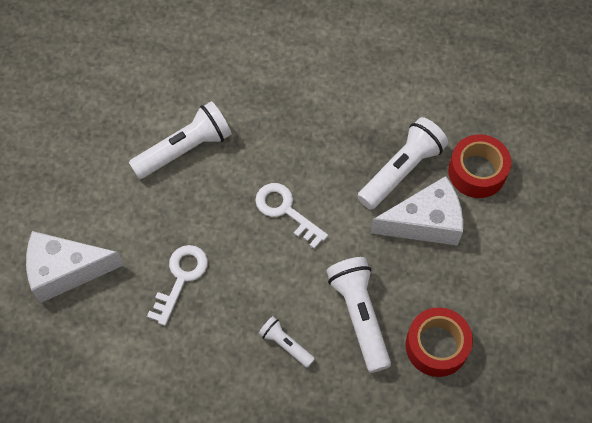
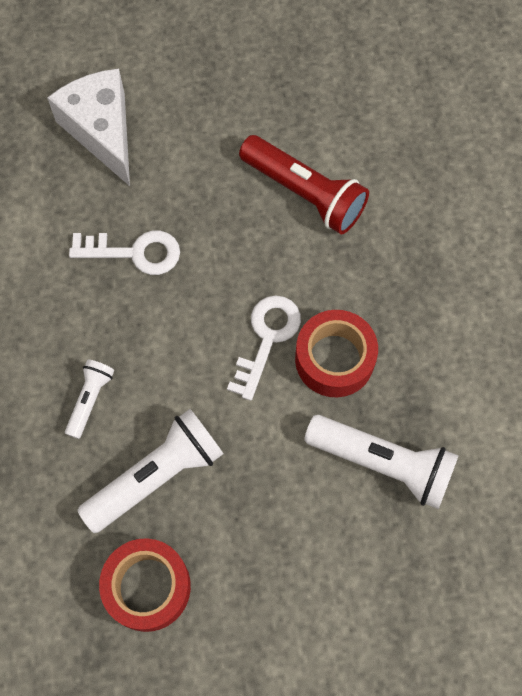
camera: 70 degrees right, 5 degrees up
white flashlight [129,101,232,179] -> red flashlight [239,135,369,234]
white cheese [371,176,463,246] -> none
red tape [448,134,511,198] -> red tape moved to [295,310,378,397]

